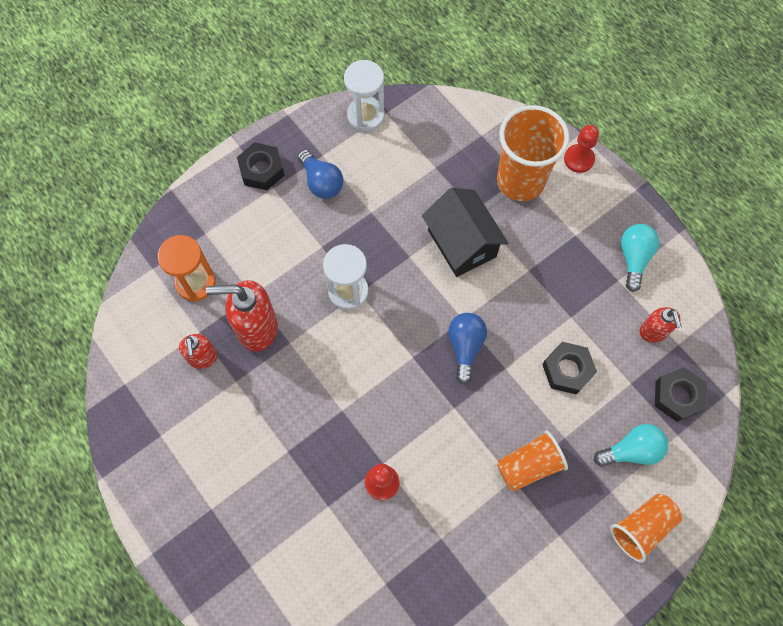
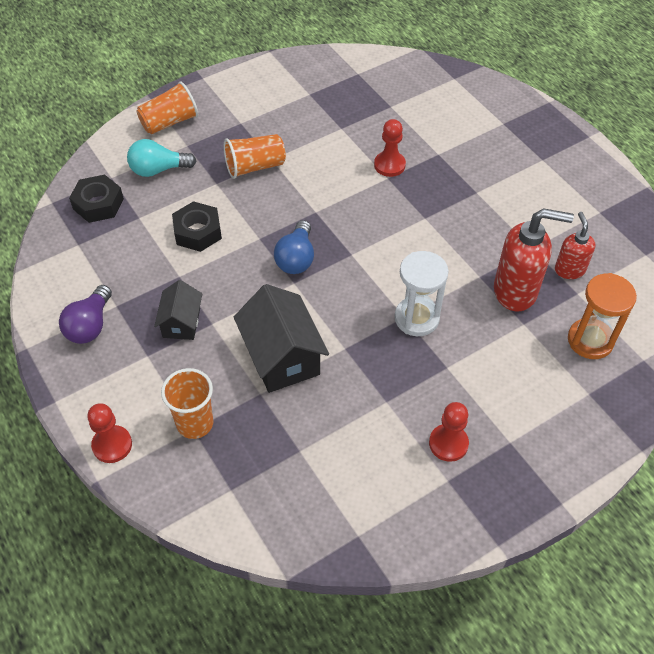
camera: 175 degrees left, 15 degrees down
black nut [237,142,284,190] -> none
blue light bulb [298,150,343,199] -> red pawn [429,402,469,462]
white hourglass [344,60,384,131] -> none
orange cup [497,105,570,201] -> orange cup [161,368,213,439], size x0.60
turquoise light bulb [621,224,659,292] -> purple light bulb [59,285,112,344]
red soap dispenser [639,307,682,343] -> none
none -> black house [154,280,202,340]

